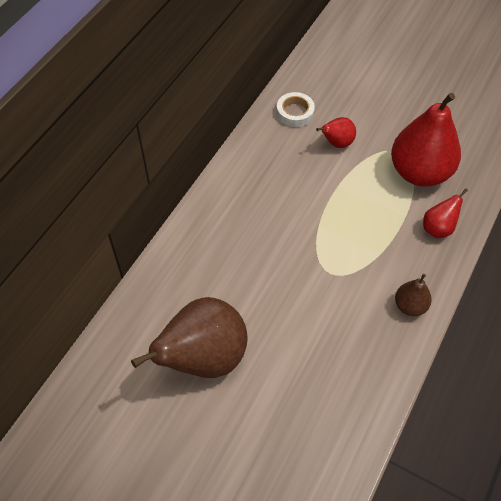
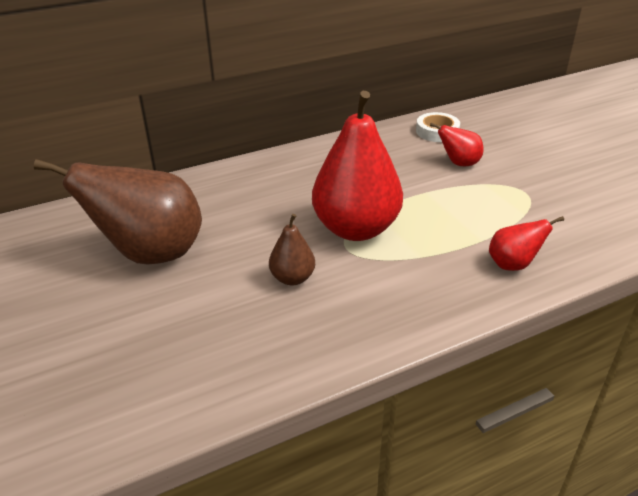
camera: 35 degrees right, 20 degrees down
red pear [391,93,461,187] -> red pear moved to [312,91,403,241]
brown pear [395,274,432,316] -> brown pear moved to [269,214,315,285]

